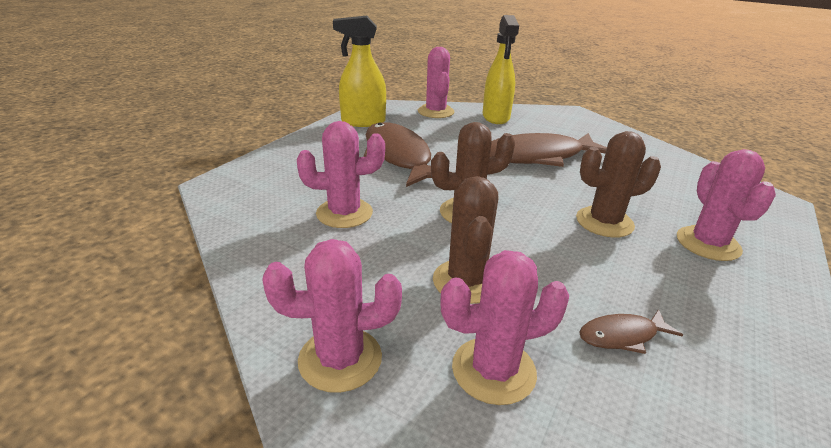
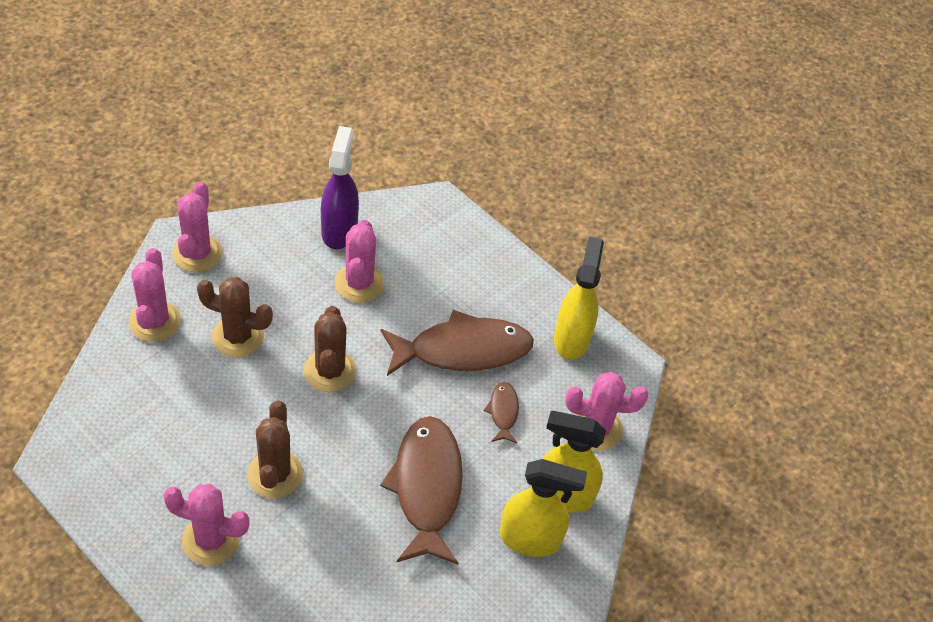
camera: 100 degrees right, 20 degrees up
brown fish [579,309,683,354] -> brown fish moved to [484,382,519,443]
none -> purple spray bottle [321,126,359,249]
none -> yellow spray bottle [500,459,587,557]

